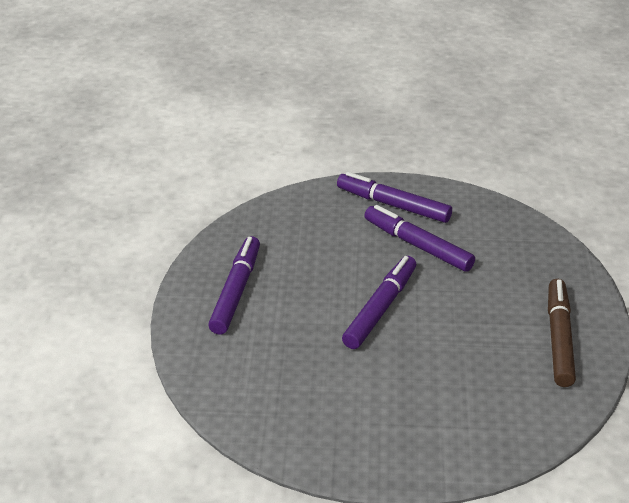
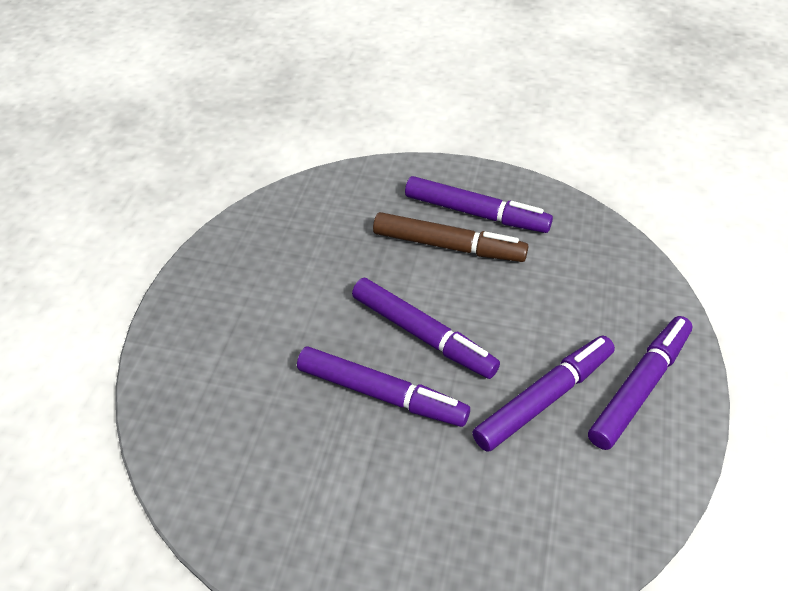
camera: 100 degrees right, 10 degrees up
brown marker [548,279,576,387] -> brown marker moved to [373,212,529,262]
none -> purple marker [297,346,470,427]

